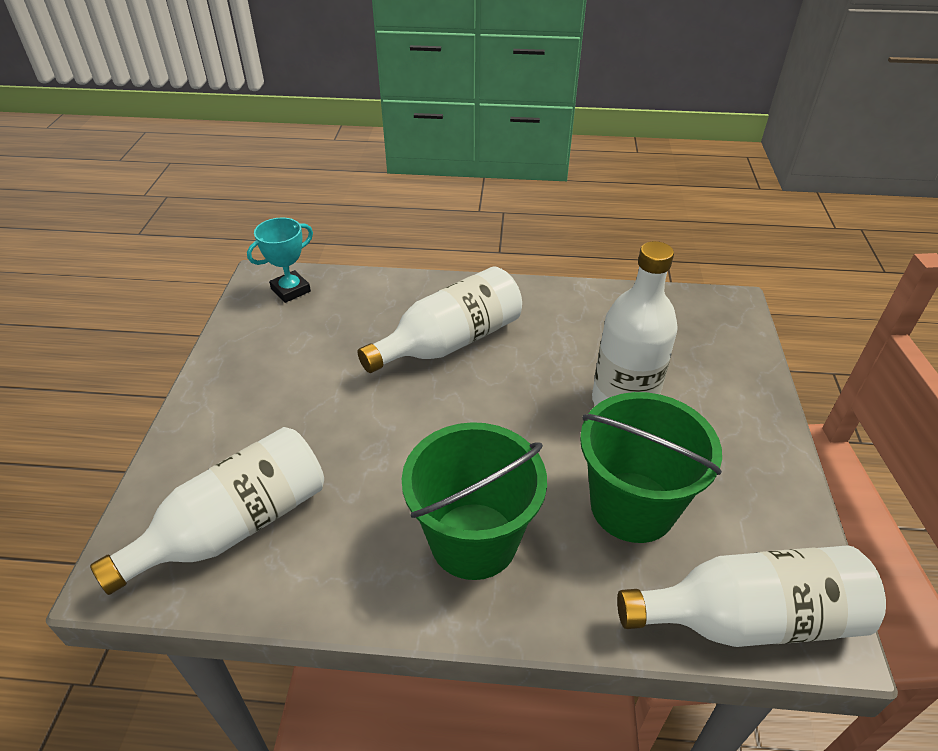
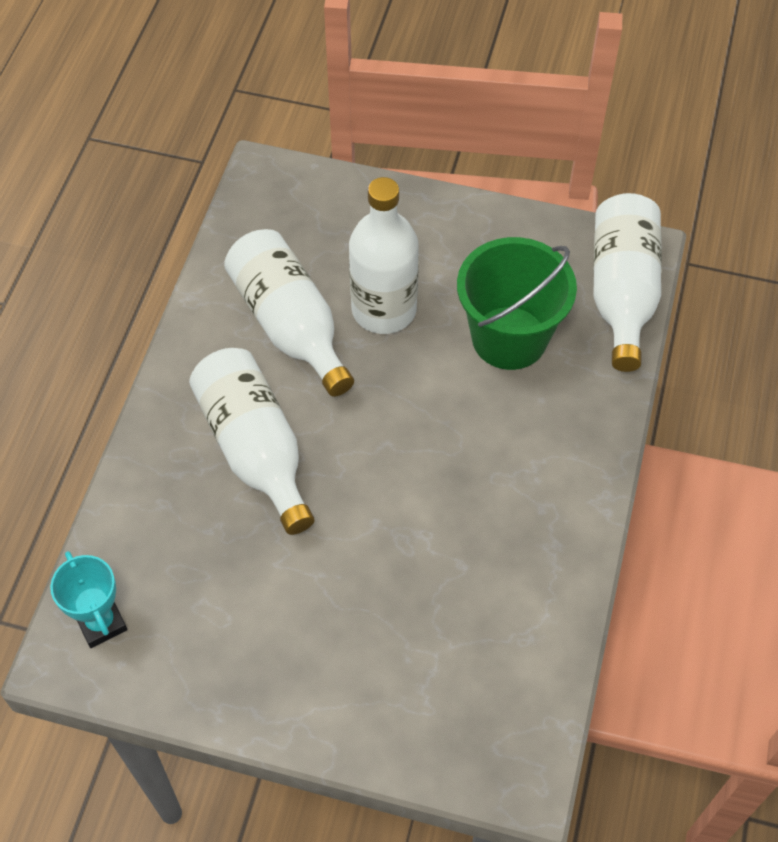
camera: 80 degrees left, 15 degrees up
white bottle [90,427,324,595] -> white bottle moved to [224,229,354,397]
green bucket [402,422,547,580] -> none

